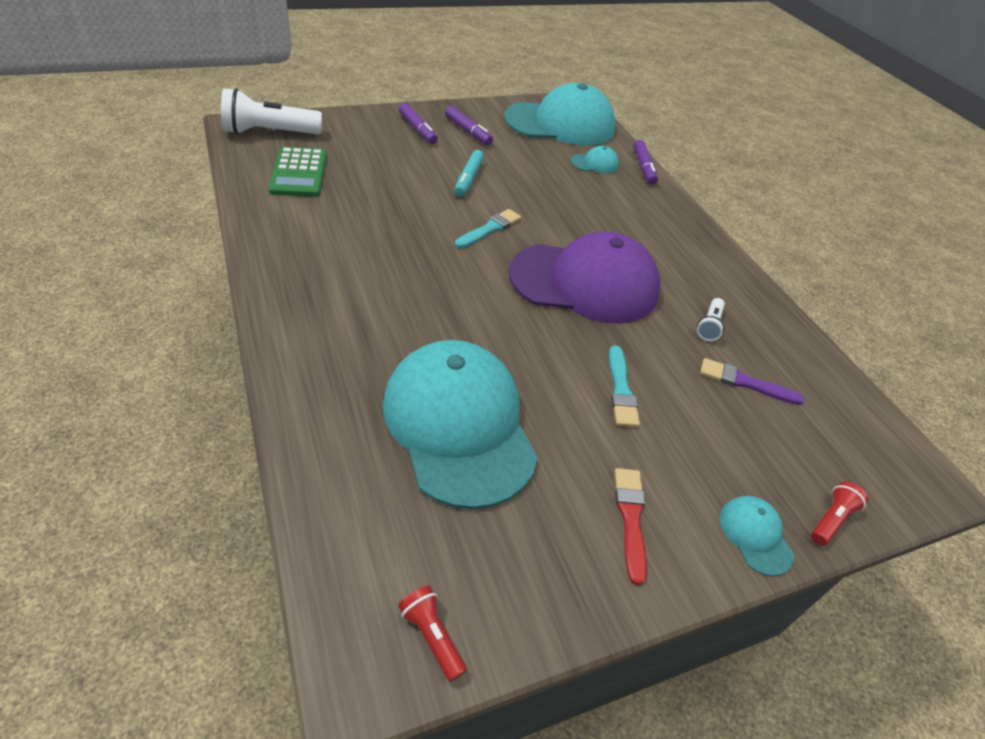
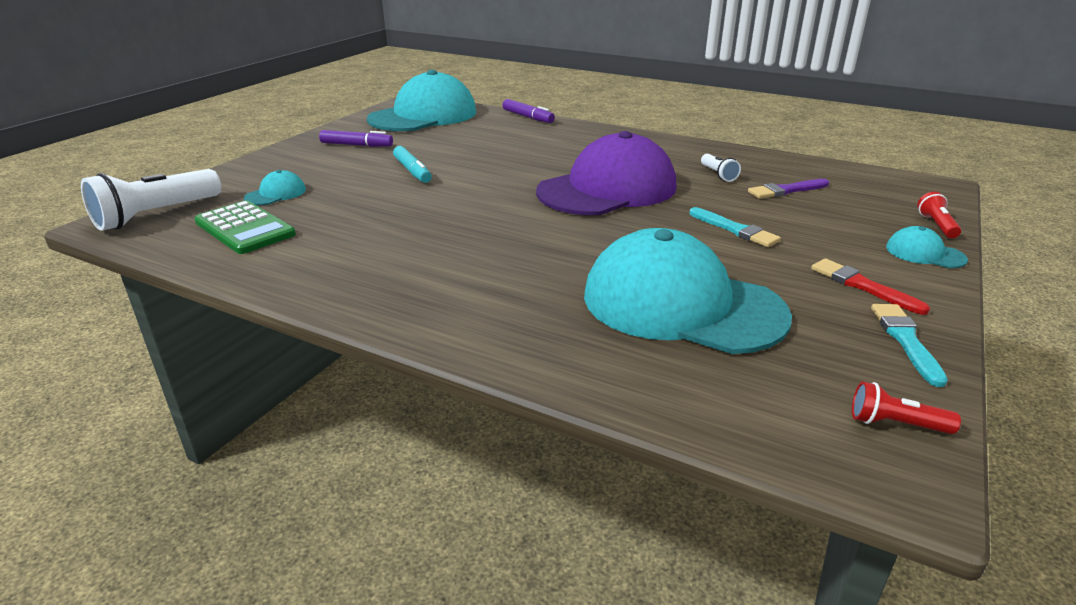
camera: 35 degrees left, 15 degrees down
purple marker [399,103,438,144] -> none
turquoise brush [455,209,521,248] -> turquoise brush moved to [871,304,948,387]
turquoise cap [571,146,619,173] -> turquoise cap moved to [244,170,306,205]

